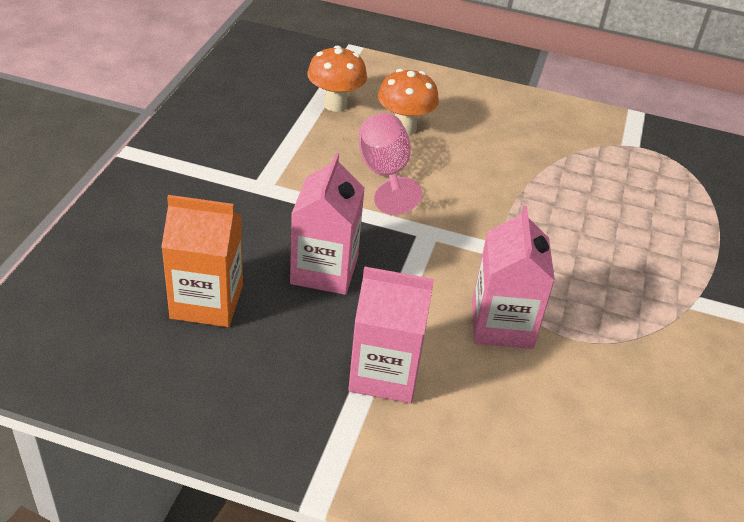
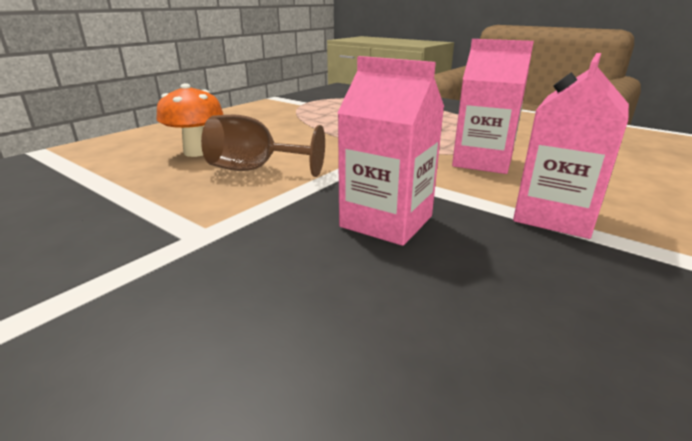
camera: 65 degrees left, 15 degrees down
orange carton [161,195,243,327] -> none
orange mushroom [307,45,367,112] -> none
pink goblet [359,113,422,215] -> brown goblet [201,115,325,177]

